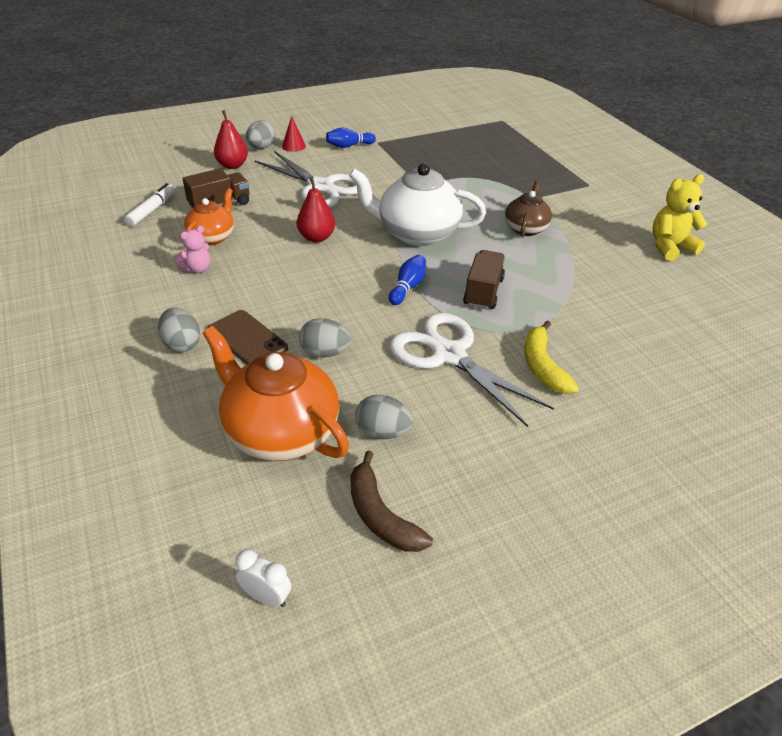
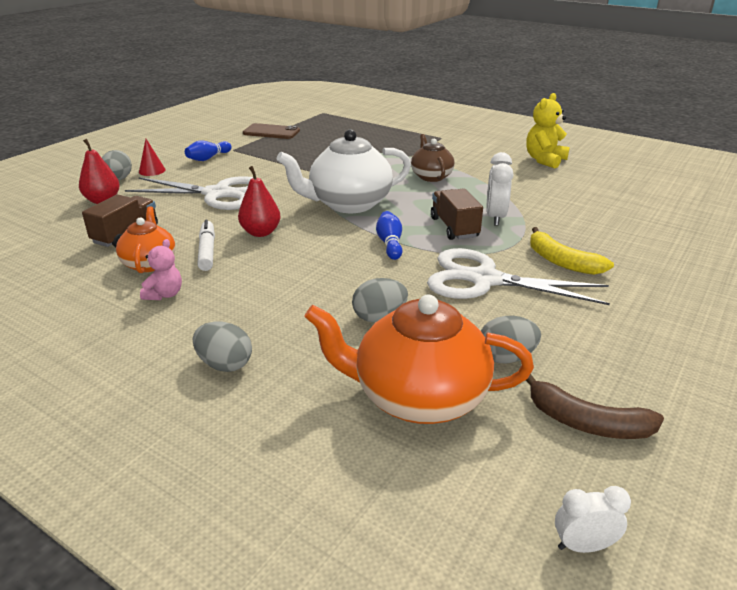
camera: 30 degrees left, 10 degrees down
white marker [124,183,175,226] -> white marker moved to [197,219,215,271]
brown phone [208,310,288,365] -> brown phone moved to [243,123,300,139]
none -> white clock [486,152,513,226]

